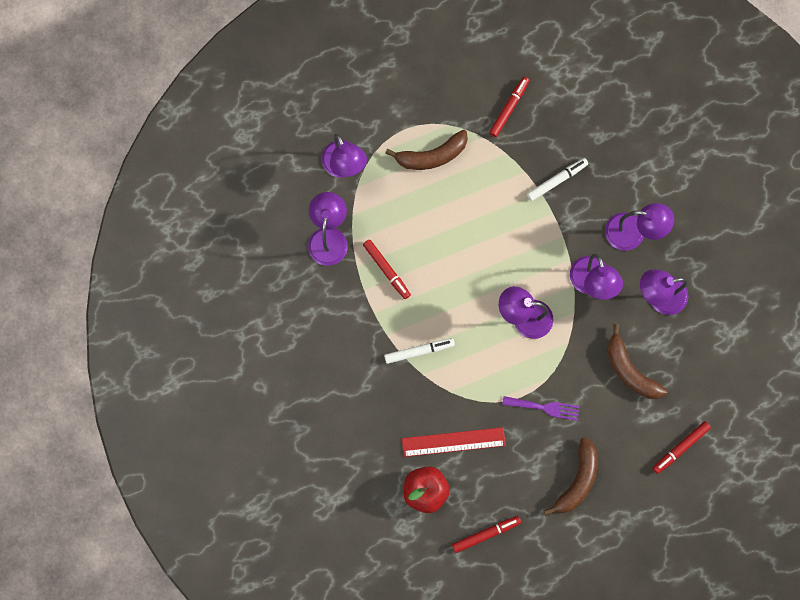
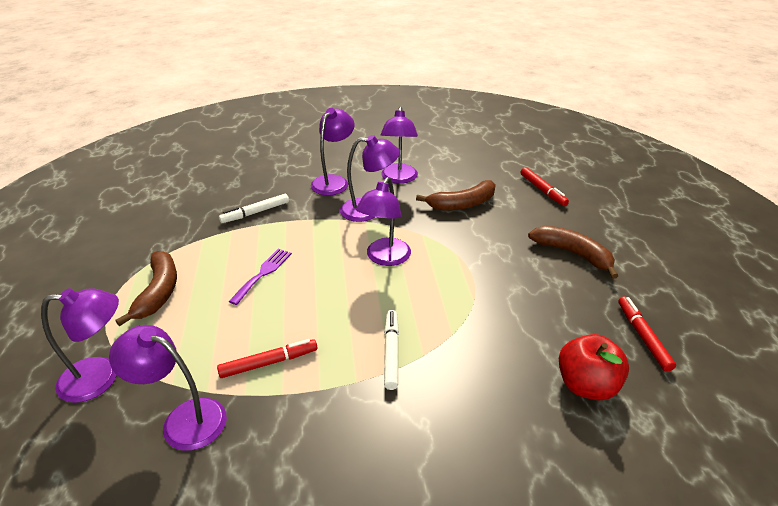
camera: 75 degrees left, 40 degrees down
red ruler [402,427,506,457] -> none
red marker [489,77,529,137] -> none
purple fork [502,396,580,421] -> purple fork moved to [228,249,292,305]
white marker [527,158,588,201] -> white marker turned 105 degrees counterclockwise [219,194,289,223]

